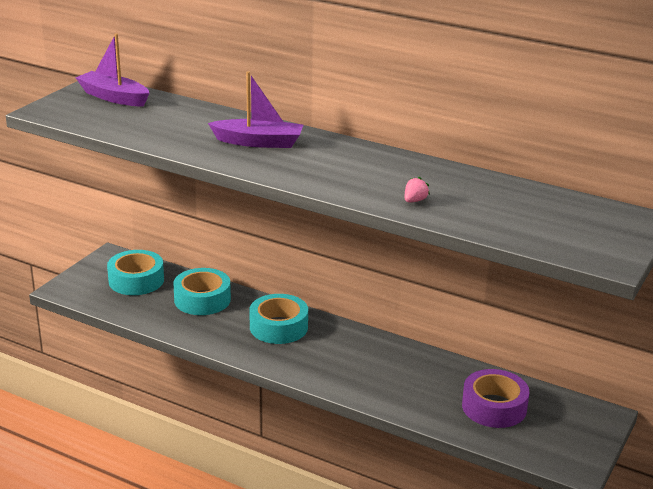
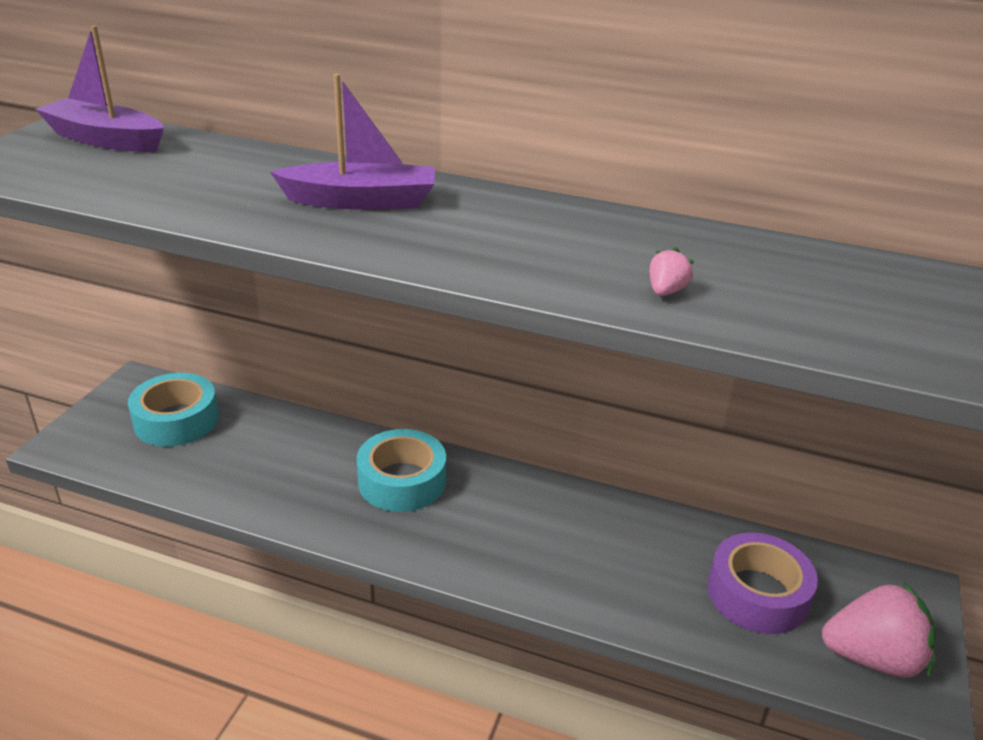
camera: 10 degrees left, 5 degrees up
turquoise tape [173,268,231,315] -> none
none -> pink strawberry [822,581,936,678]

